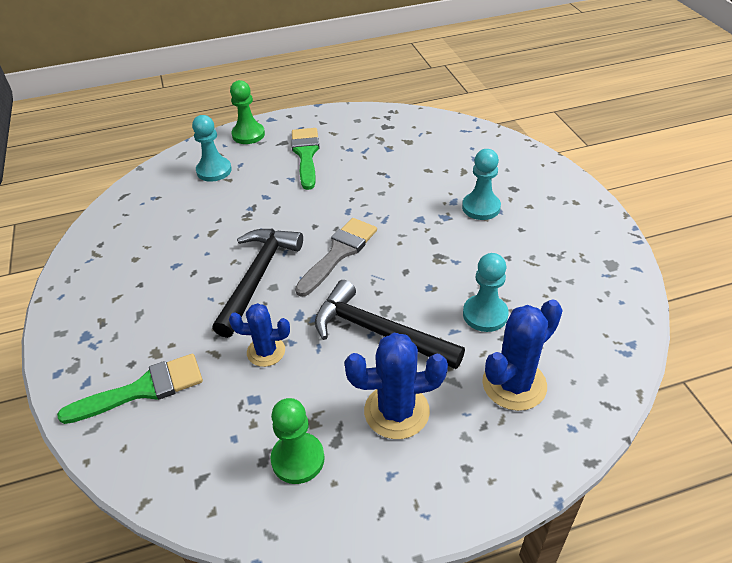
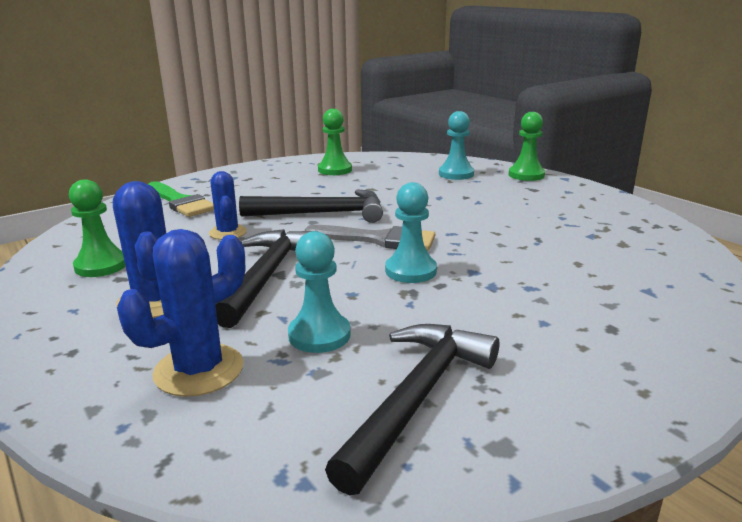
camera: 70 degrees right, 20 degrees down
green brush [291,128,320,190] -> none
turquoise pawn [462,149,501,220] -> turquoise pawn moved to [385,182,437,283]
blue cactus [482,299,563,411] -> blue cactus turned 75 degrees counterclockwise [117,229,245,397]
none -> green pawn [318,109,352,175]
none -> black hammer [325,324,500,495]

